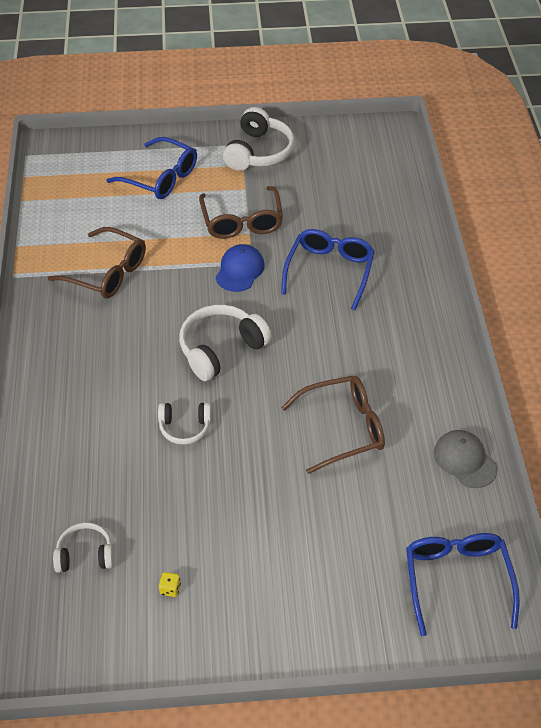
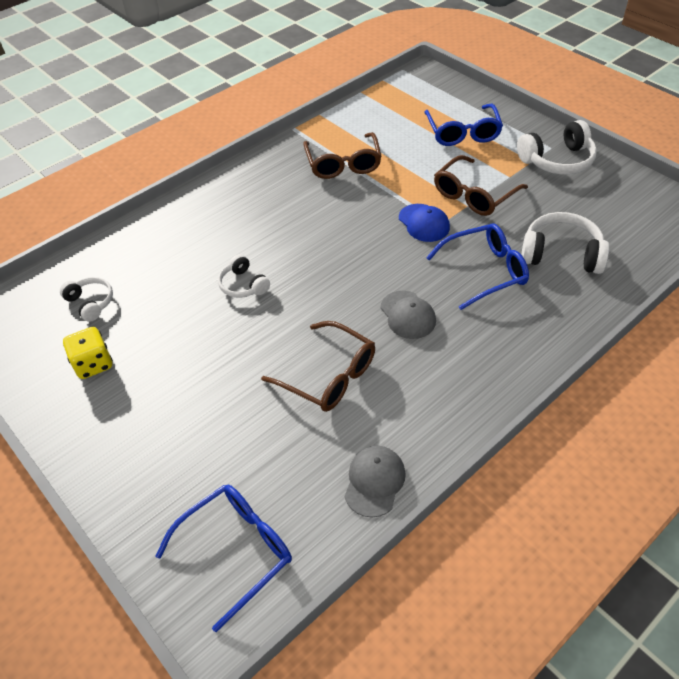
camera: 55 degrees right, 0 degrees up
yellow dice [159,572,181,597] -> yellow dice [63,327,112,379], size x2.17
white headphones [179,305,272,381] -> white headphones moved to [521,212,609,274]
blue cap [215,244,265,292] -> blue cap turned 75 degrees clockwise [399,204,450,242]
none -> grey cap [380,291,436,339]

